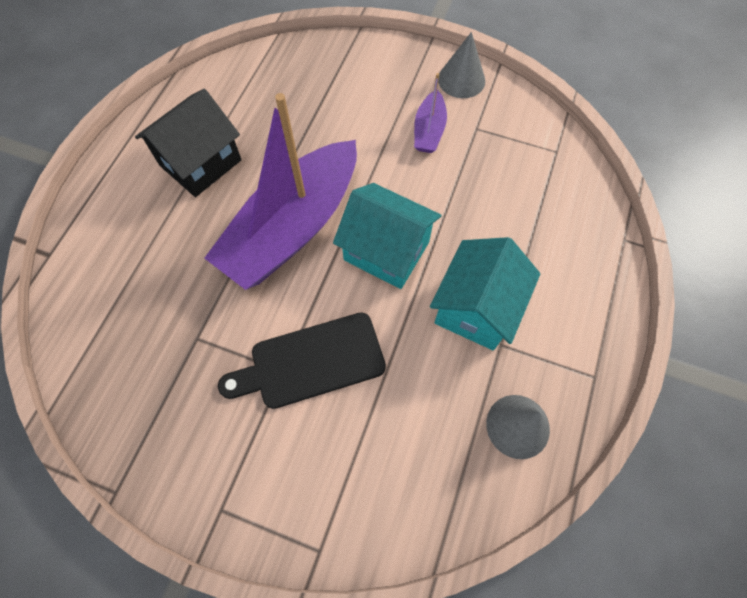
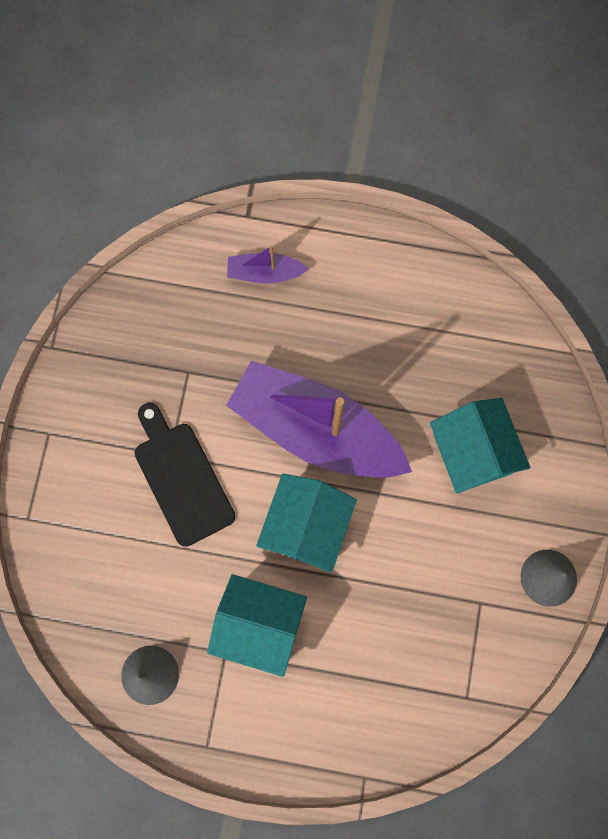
camera: 80 degrees right, 10 degrees up
black house [135,89,242,197] -> none
purple boat [414,73,447,153] -> purple boat moved to [227,245,308,284]
none -> turquoise house [430,398,530,494]

